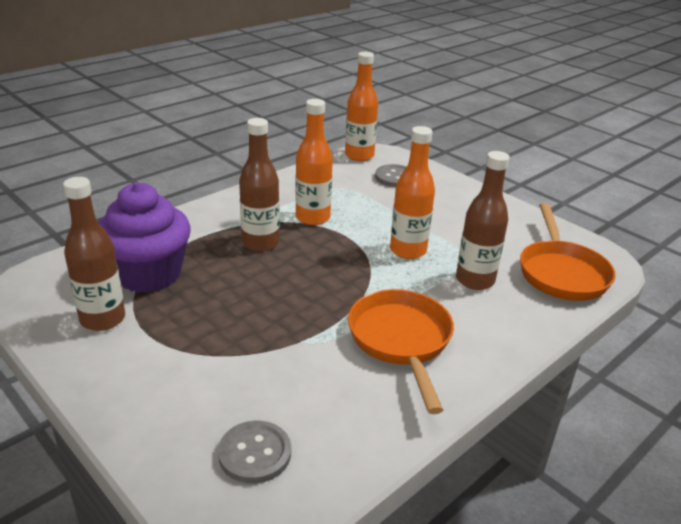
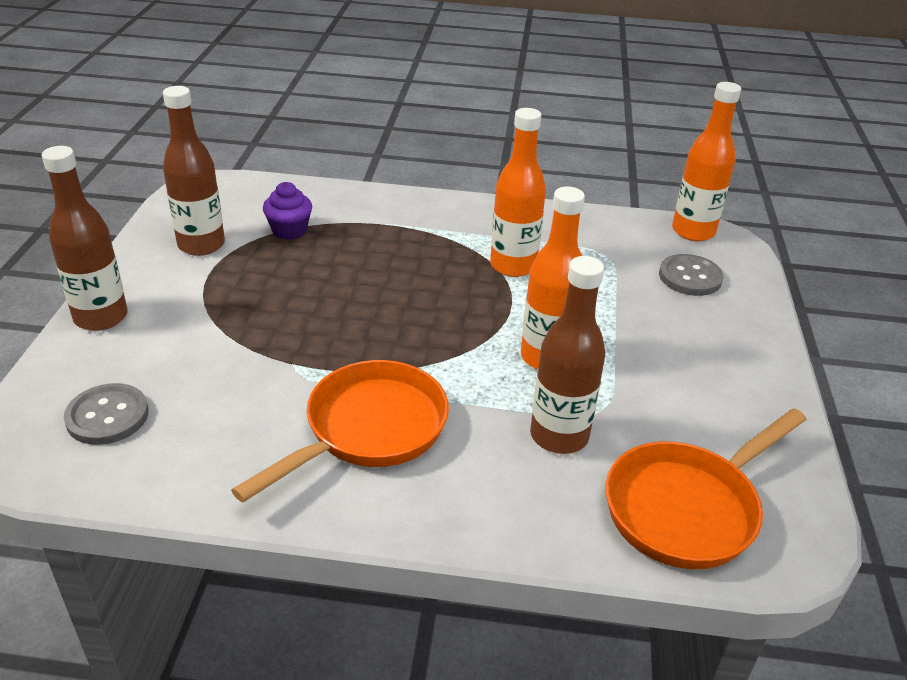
camera: 50 degrees right, 5 degrees up
purple cupcake [98,182,191,293] -> purple cupcake [263,182,312,240], size x0.48
brown bottle [239,118,280,252] -> brown bottle moved to [42,146,127,331]

